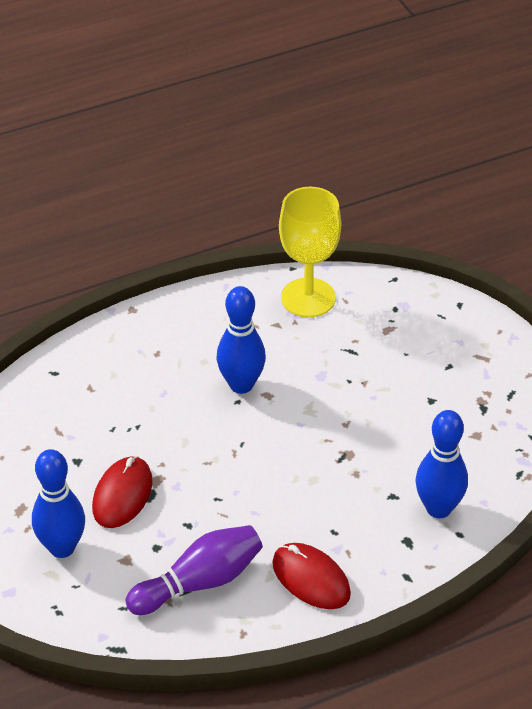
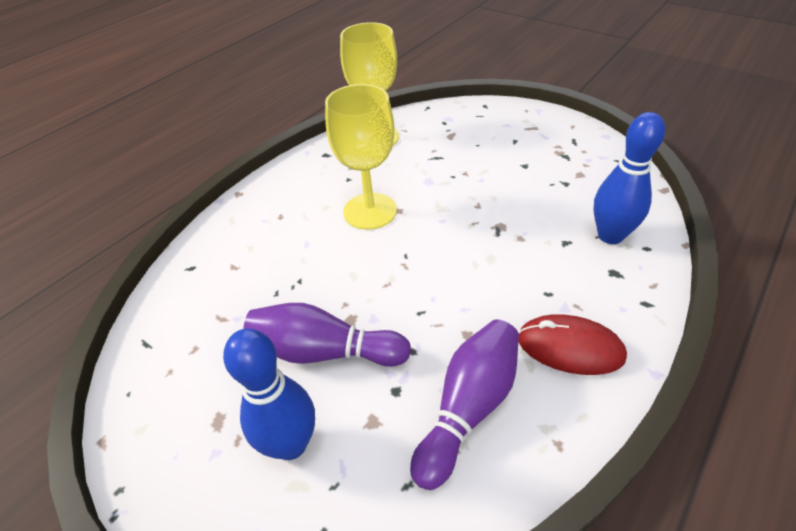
camera: 25 degrees left, 0 degrees up
red mouse [92,456,153,528] -> purple bowling pin [243,303,411,367]
blue bowling pin [217,286,266,394] -> yellow goblet [325,84,397,230]

